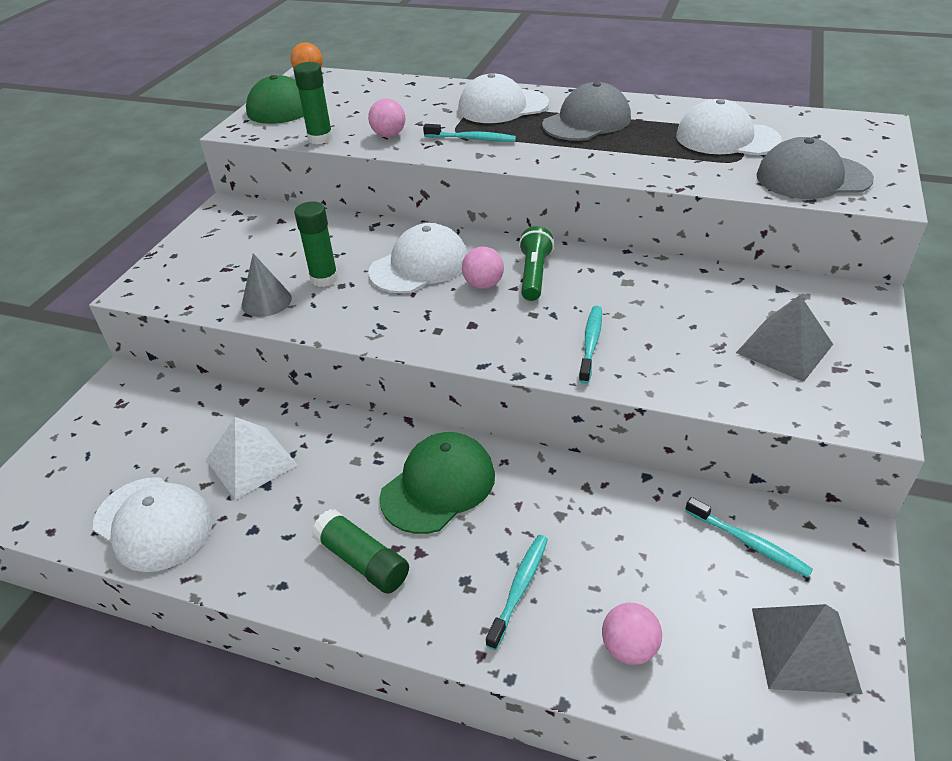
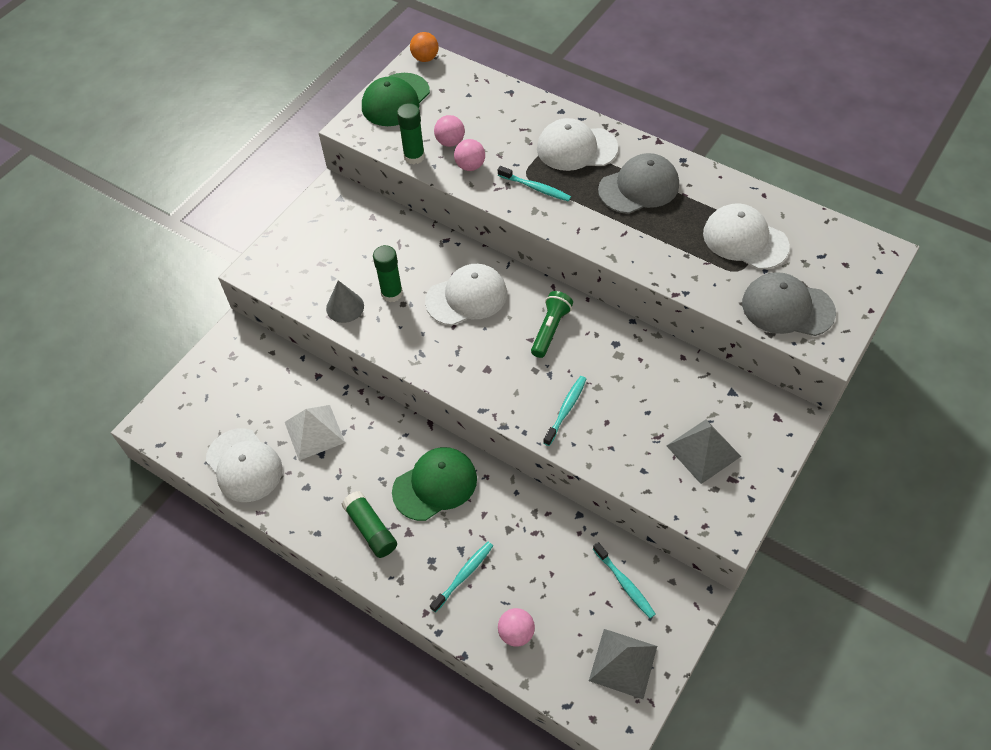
camera: 15 degrees right, 15 degrees up
pink ball [462,246,504,289] -> pink ball moved to [434,115,465,147]

